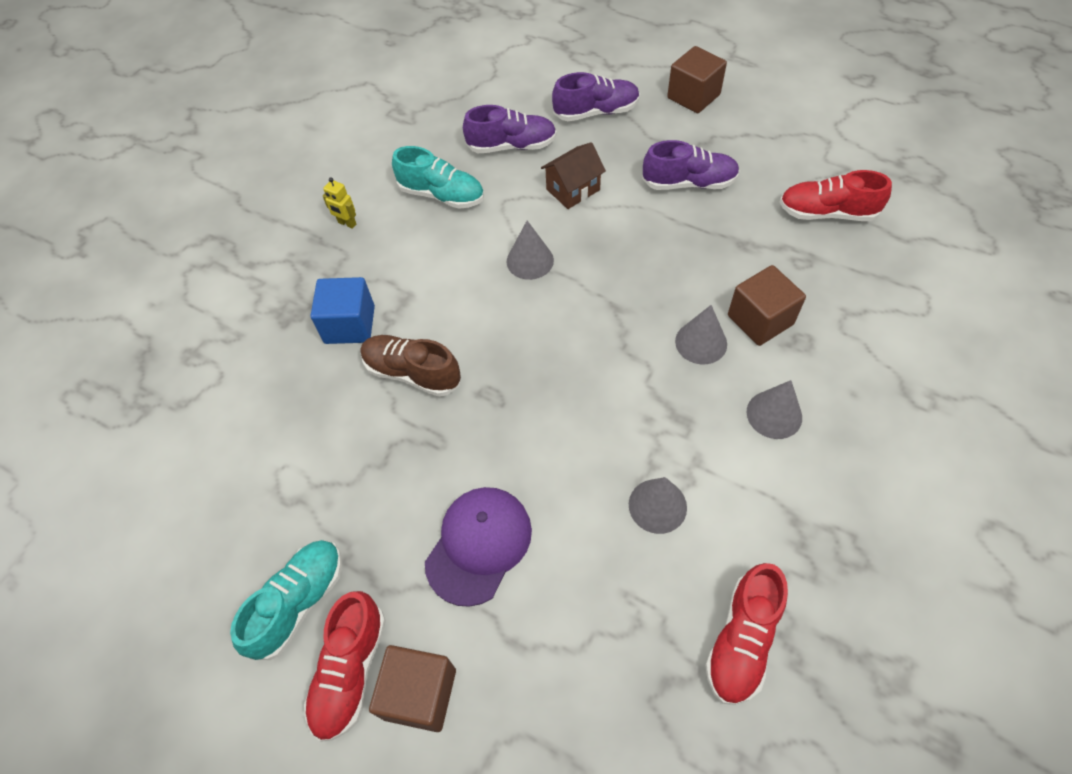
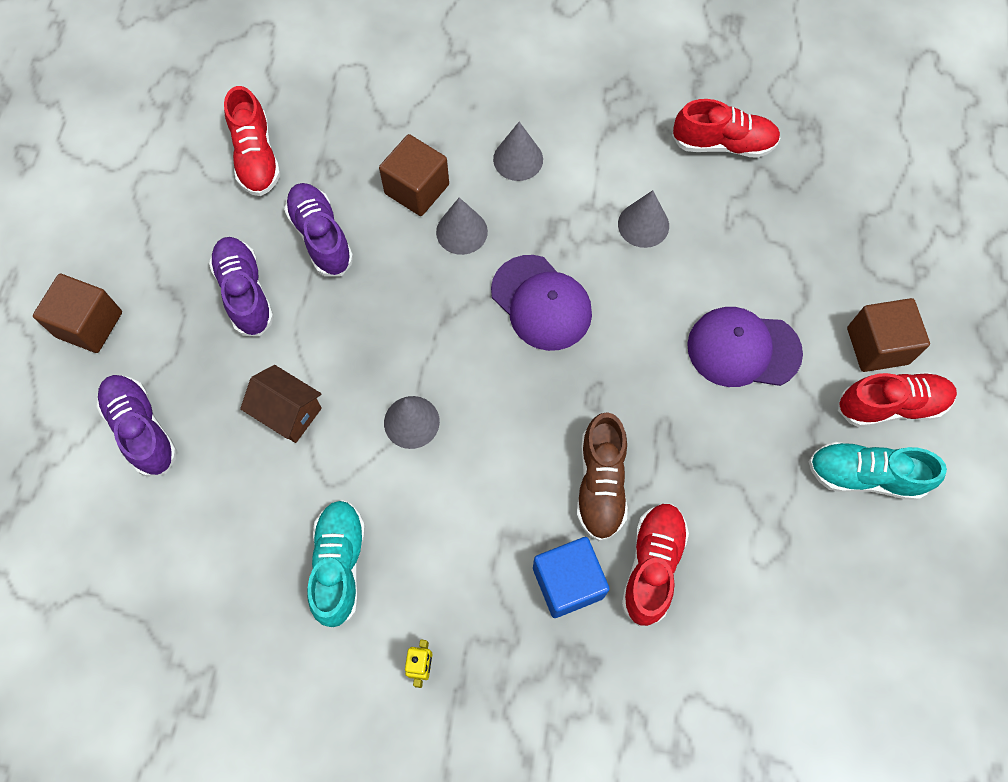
camera: 115 degrees left, 10 degrees up
purple shoe [463,105,557,153] -> purple shoe moved to [284,183,353,277]
none -> purple cap [491,255,592,351]
none -> red shoe [621,504,689,627]

